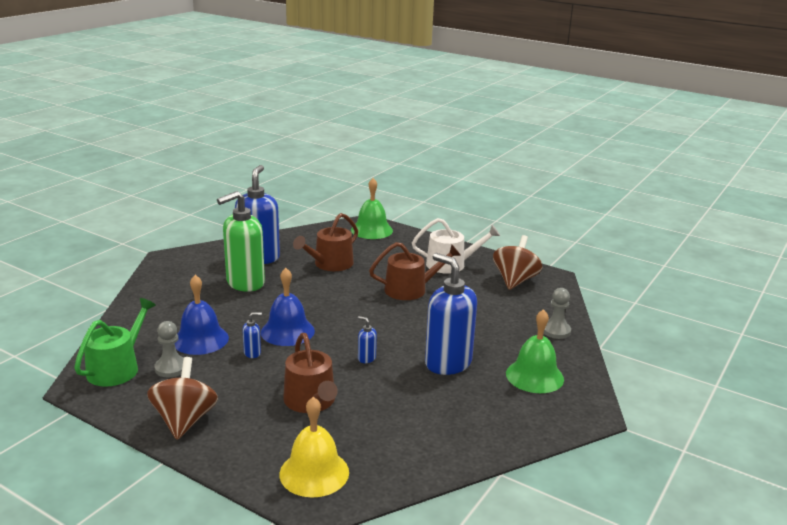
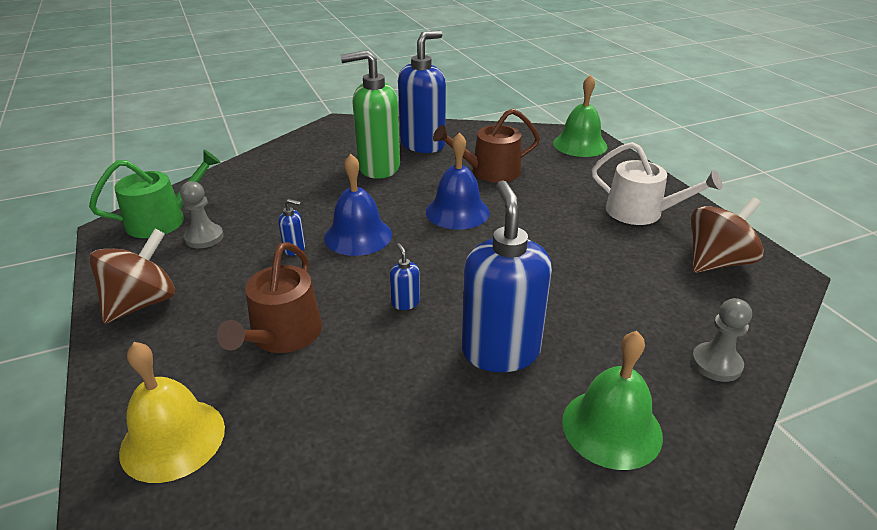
camera: 35 degrees right, 10 degrees up
blue bell [174,275,229,355] -> blue bell moved to [426,132,490,230]
brown watering can [369,242,461,300] -> none

